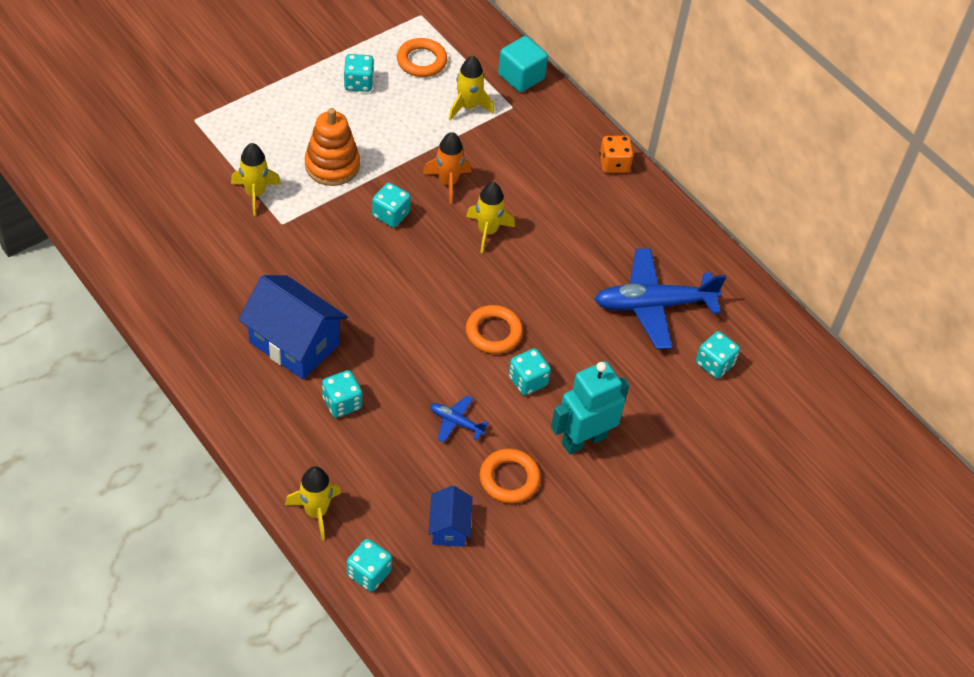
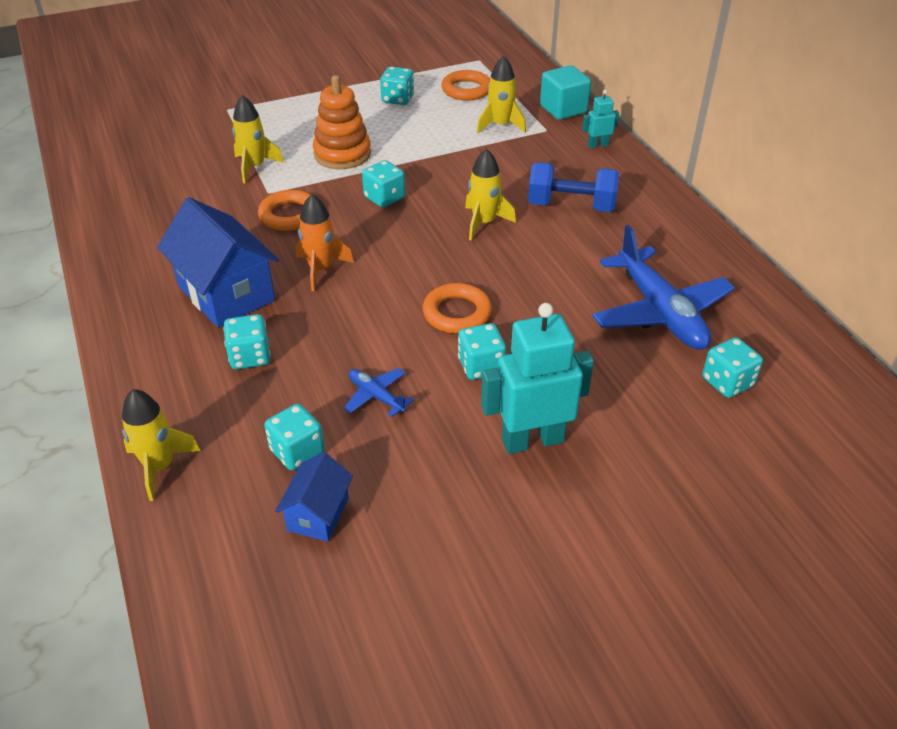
camera: 20 degrees right, 10 degrees down
turquoise dice [347,539,392,592] -> turquoise dice moved to [264,404,325,470]
orange rocket [423,132,471,204] -> orange rocket moved to [296,194,354,291]
orange ring [480,449,541,504] -> orange ring moved to [258,190,310,231]
blue plane [594,248,726,349] -> blue plane turned 120 degrees counterclockwise [592,225,735,350]
orange dice [600,136,634,173] -> none
none -> blue dumbbell [528,162,619,212]
none -> turquoise robot [582,90,619,148]

